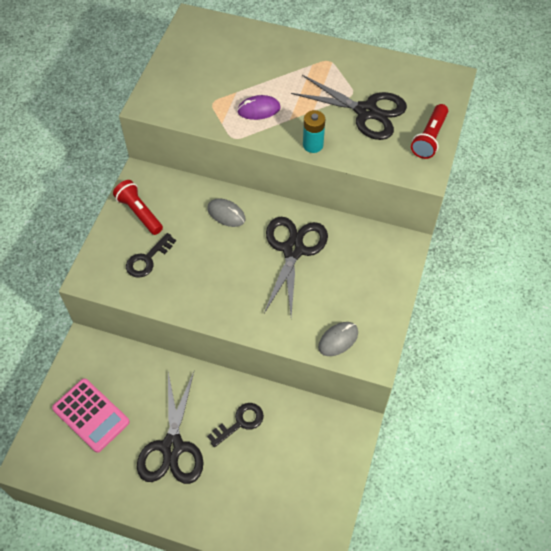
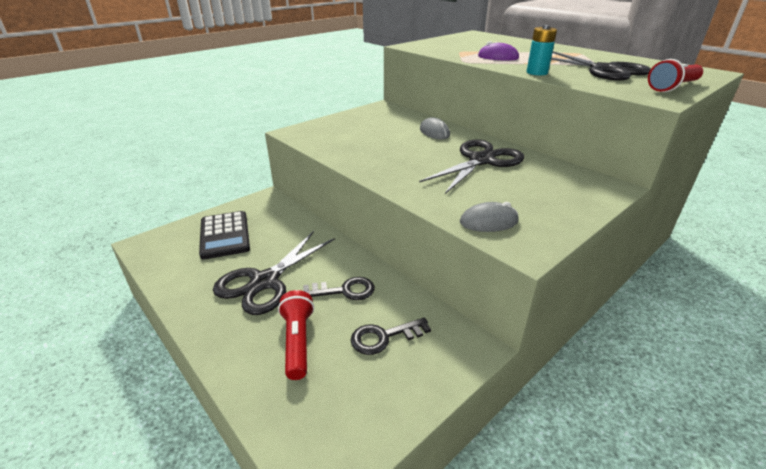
camera: 30 degrees right, 25 degrees down
pink calculator [52,378,130,453] -> black calculator [199,211,250,260]
red flashlight [113,180,163,235] -> red flashlight moved to [278,290,314,380]
black key [126,233,176,278] -> black key moved to [351,317,431,355]

